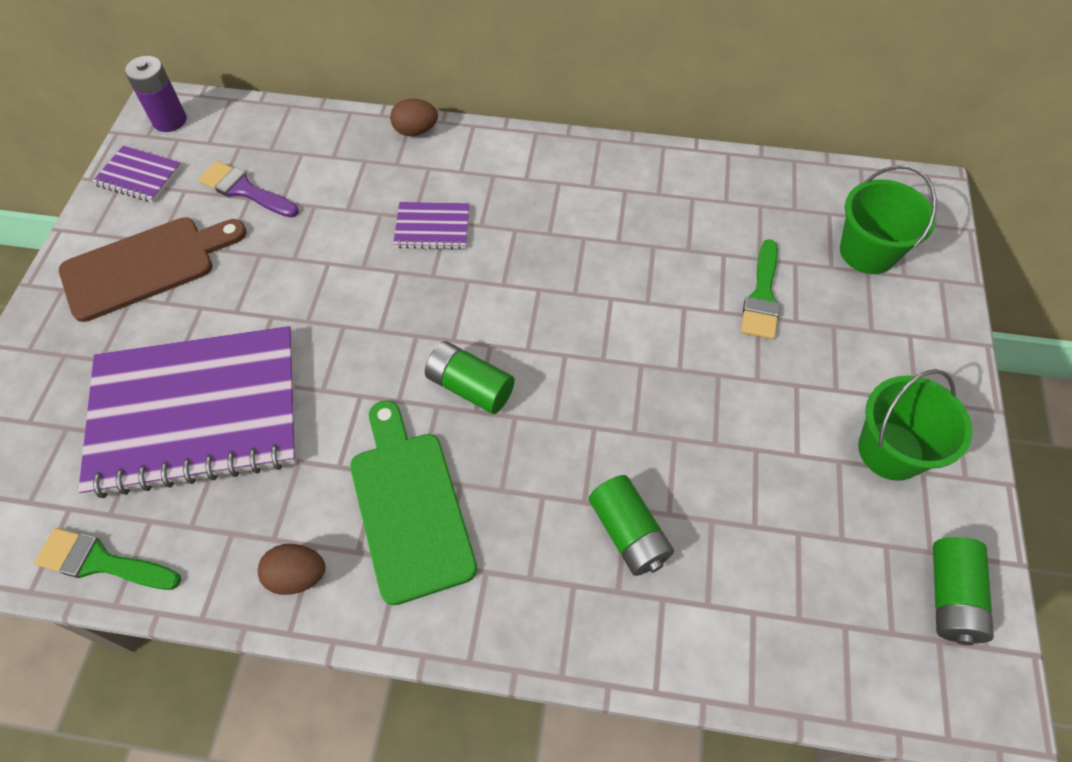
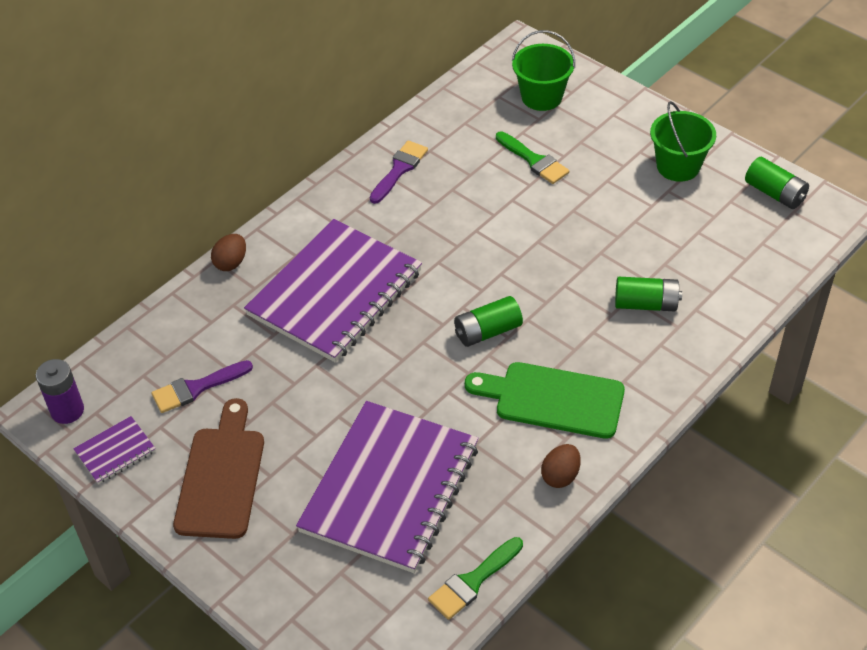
camera: 55 degrees left, 10 degrees down
purple notebook [393,202,469,250] -> purple notebook [244,219,422,362], size x2.42
none -> purple brush [370,140,428,204]

